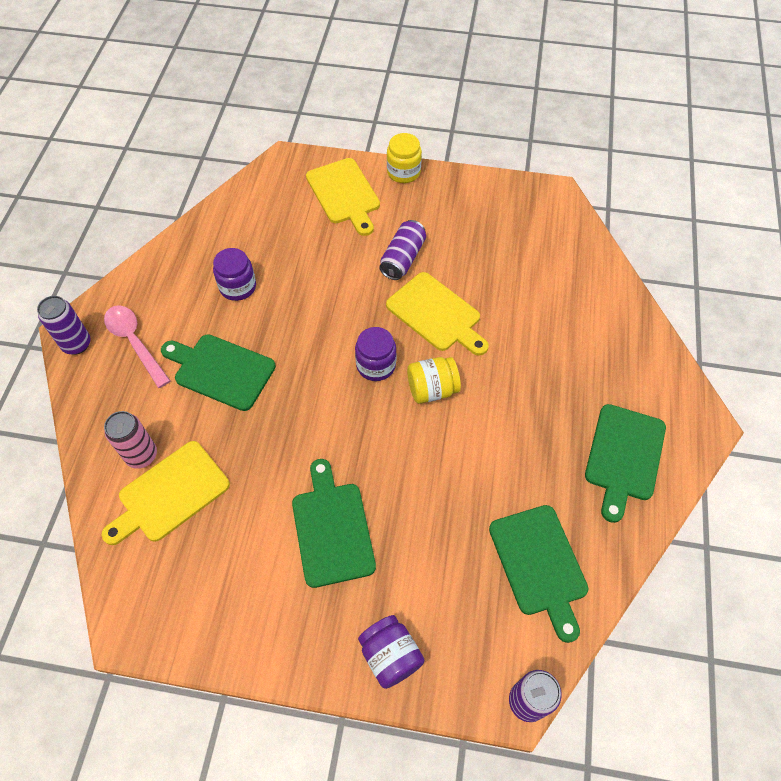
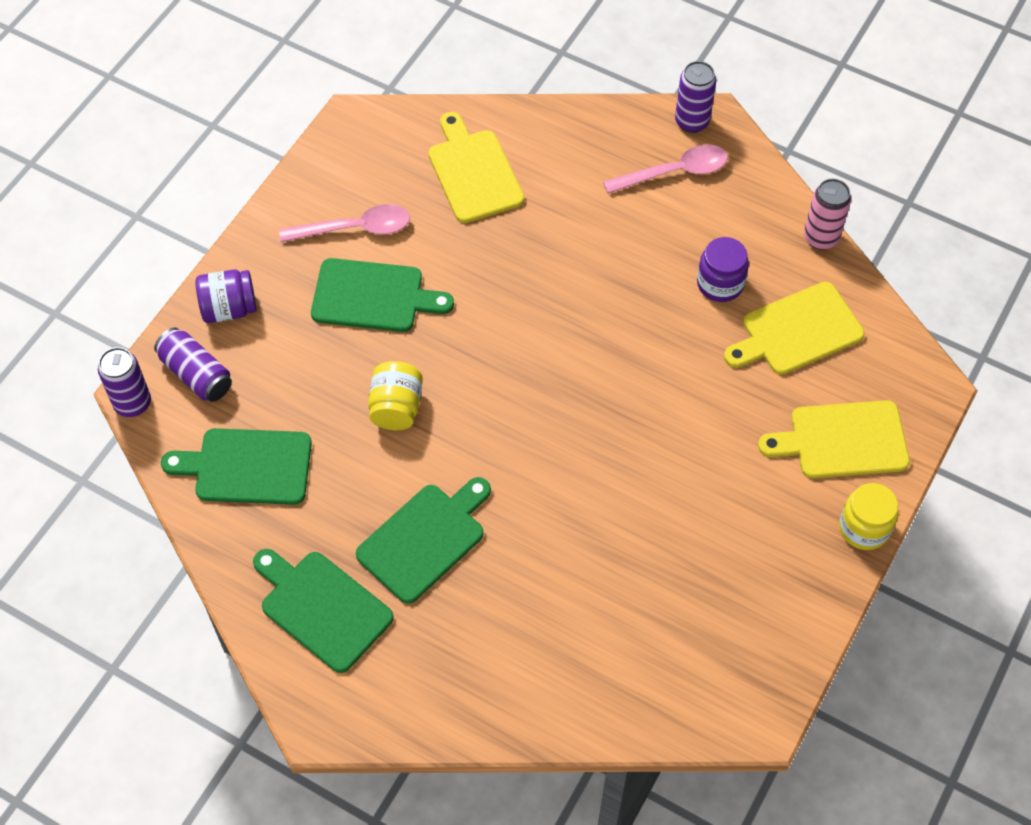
camera: 110 degrees right, 0 degrees up
pink can [104,411,157,469] -> pink can moved to [804,179,851,250]
green cutting board [161,334,276,411] -> green cutting board moved to [356,477,491,604]
purple jar [355,327,396,381] -> none
purple can [379,220,426,280] -> purple can moved to [154,328,232,402]
yellow cutting board [386,272,489,356] -> yellow cutting board moved to [724,282,865,375]
yellow jar [407,357,461,404] -> yellow jar moved to [368,361,423,430]
none -> pink spoon [279,204,410,242]

